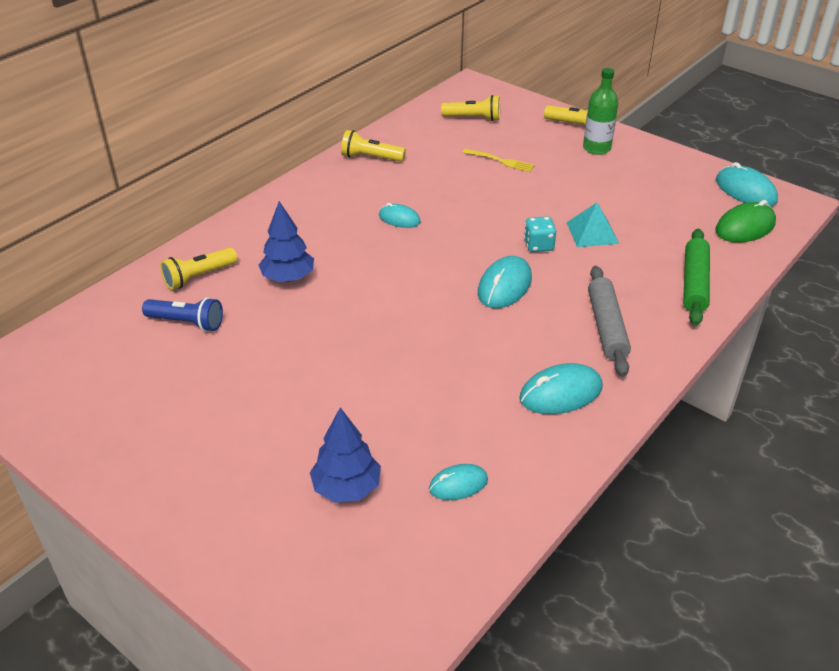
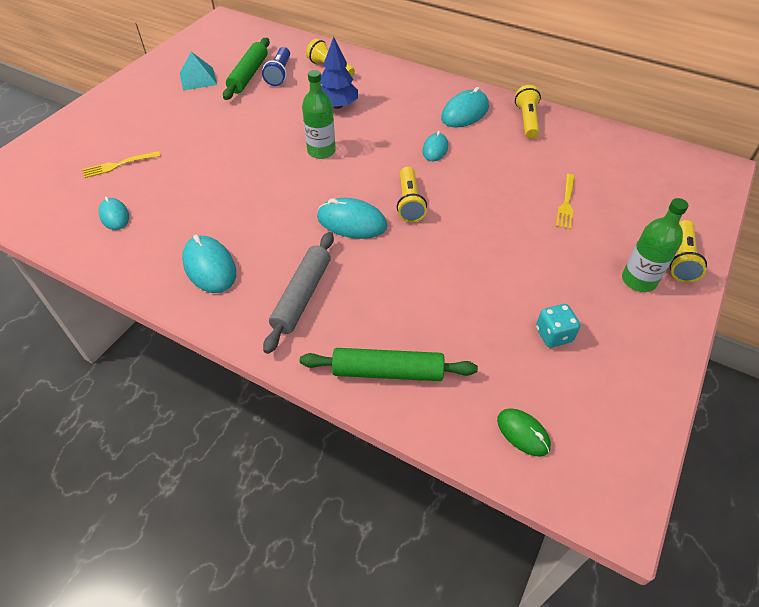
camera: 80 degrees right, 10 degrees up
blue tree [310,407,381,503] -> yellow fork [82,151,160,178]
yellow flashlight [441,95,500,121] -> yellow flashlight moved to [397,167,427,223]
turquoise dice [524,216,556,252] -> turquoise dice moved to [536,304,580,348]
turquoise pyramid [566,203,619,247] -> turquoise pyramid moved to [180,52,217,91]
grey rolling pin [588,266,631,376] -> grey rolling pin turned 60 degrees counterclockwise [263,232,334,354]
green mouse [715,200,776,243] -> green mouse [497,408,551,457], size x0.63
turquoise mouse [716,162,778,207] -> turquoise mouse moved to [441,87,489,128]
none -> green rolling pin [223,38,270,100]
none -> green bottle [302,70,336,159]

